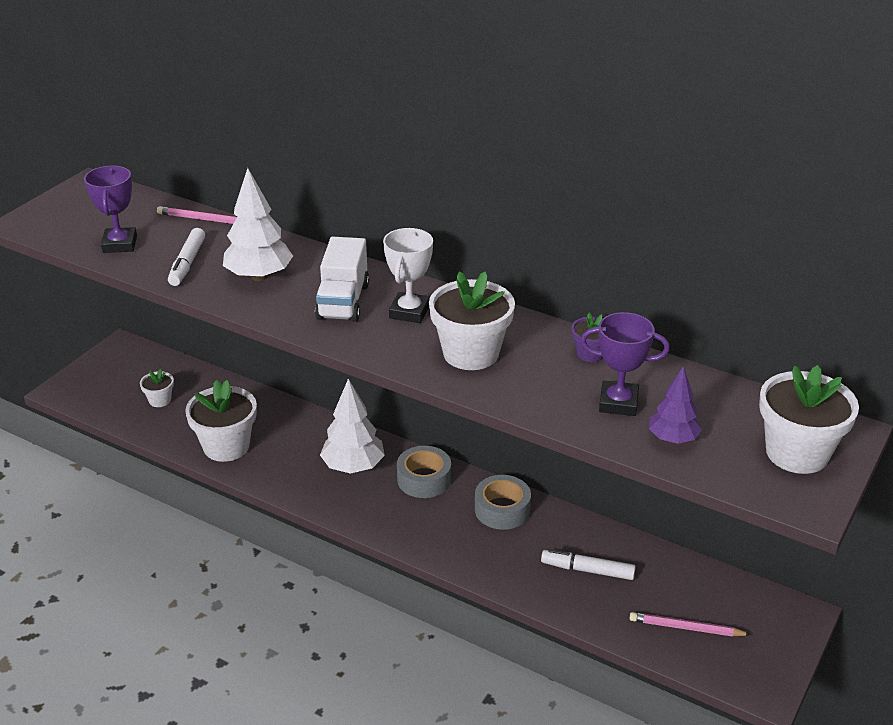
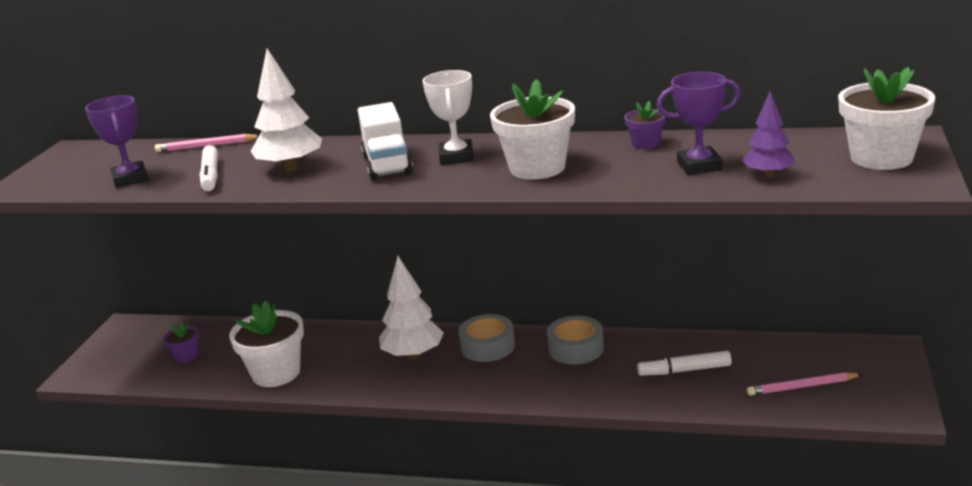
camera: 15 degrees left, 10 degrees down
white flower pot [140,369,174,407] -> purple flower pot [163,323,199,363]

